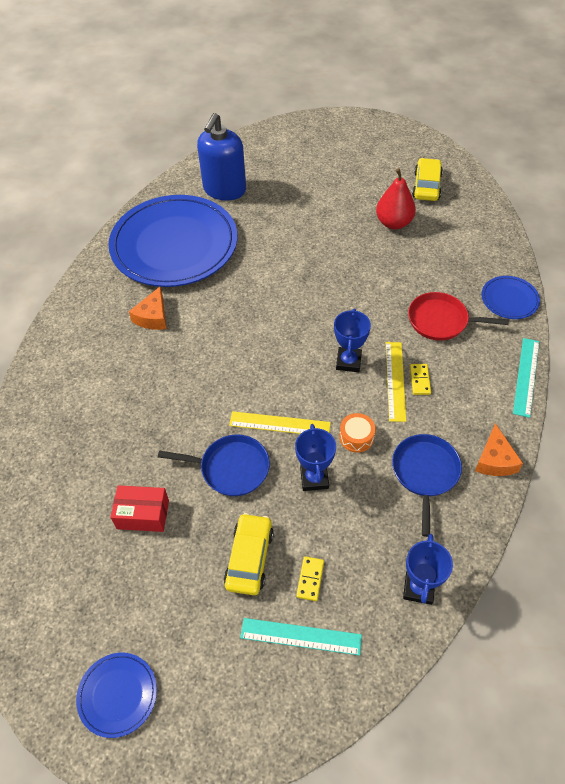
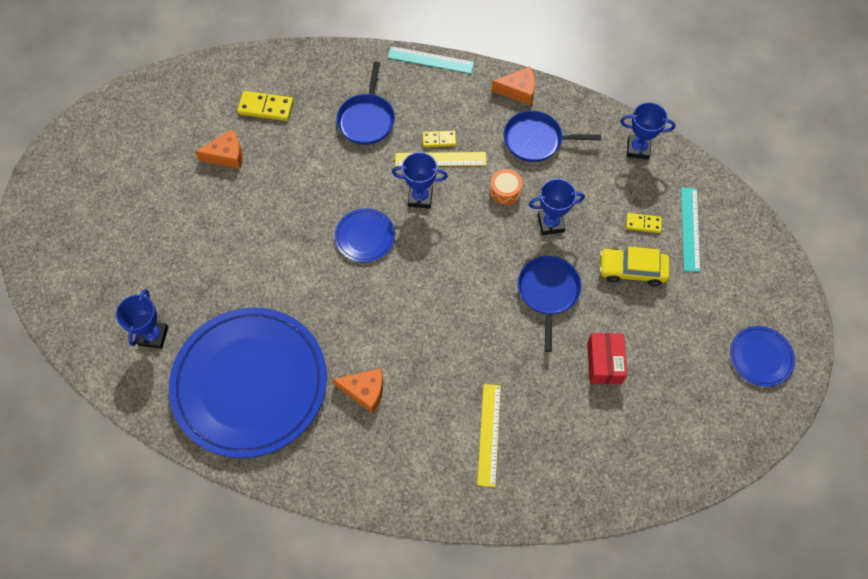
camera: 95 degrees left, 10 degrees up
blue soap dispenser [197,113,246,201] -> blue trophy [116,289,168,349]
yellow ruler [229,411,331,434] -> yellow ruler moved to [477,384,501,487]
red pear [376,168,416,229] -> orange cheese [195,129,243,169]
red pan [408,292,509,341] -> blue pan [336,62,395,145]
yellow car [412,158,443,201] -> none
blue plate [482,276,540,319] -> blue plate moved to [335,208,395,262]
none -> yellow domino [237,91,294,121]

